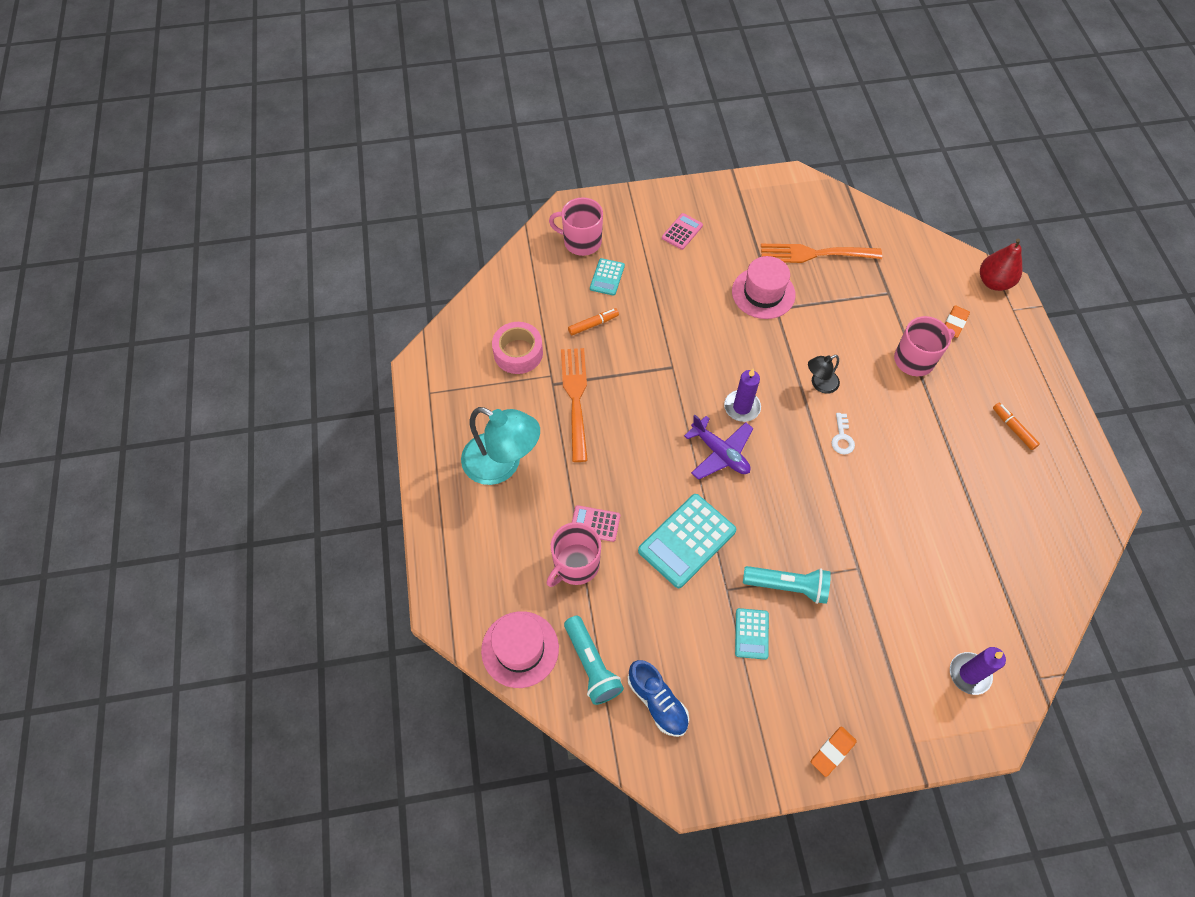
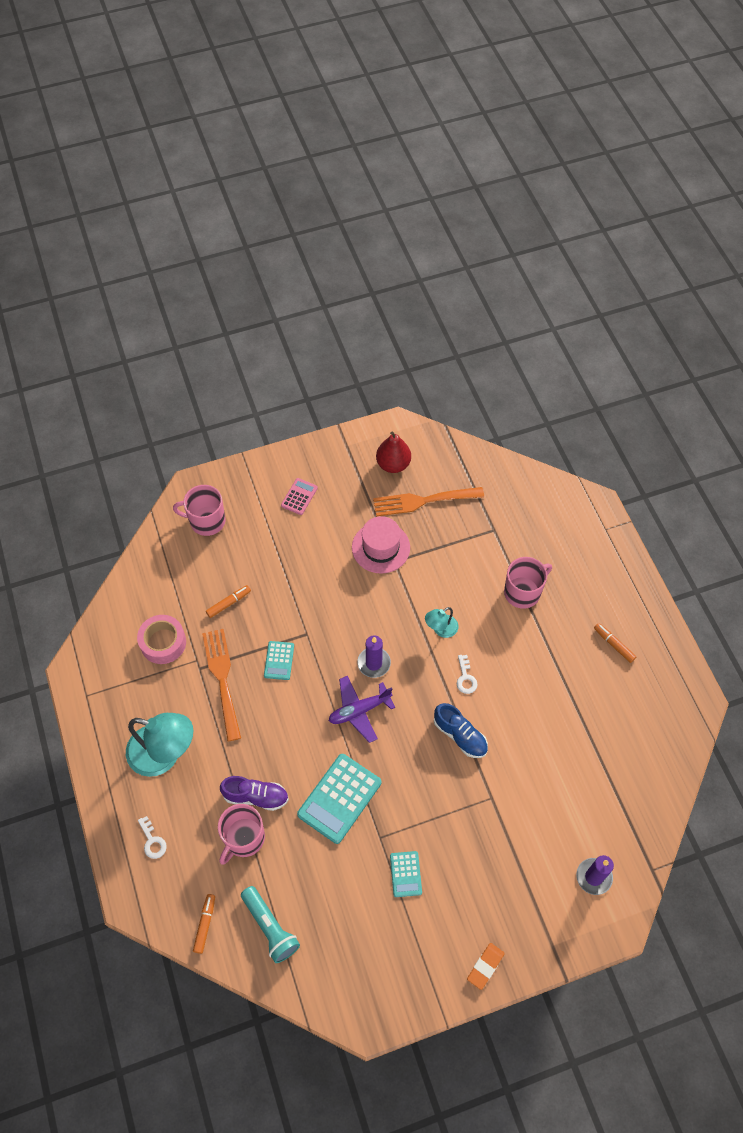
camera: 10 degrees left, 0 degrees up
pink hat [481,611,559,688] -> orange marker [193,894,215,954]
pink calculator [572,505,620,542] -> purple shoe [220,776,289,811]
turquoise calculator [590,258,625,296] -> turquoise calculator moved to [264,641,294,680]
blue shoe [628,660,689,737] -> blue shoe moved to [434,703,488,758]
purple plane [684,415,753,480] -> purple plane turned 120 degrees clockwise [329,676,395,743]
turquoise flashlight [743,566,831,604] -> none
black lamp [808,355,840,394] -> turquoise lamp [425,607,458,638]
orange eraser [945,306,970,338] -> none
red pear [980,238,1022,291] -> red pear moved to [376,431,411,473]
none -> white key [138,816,167,859]

